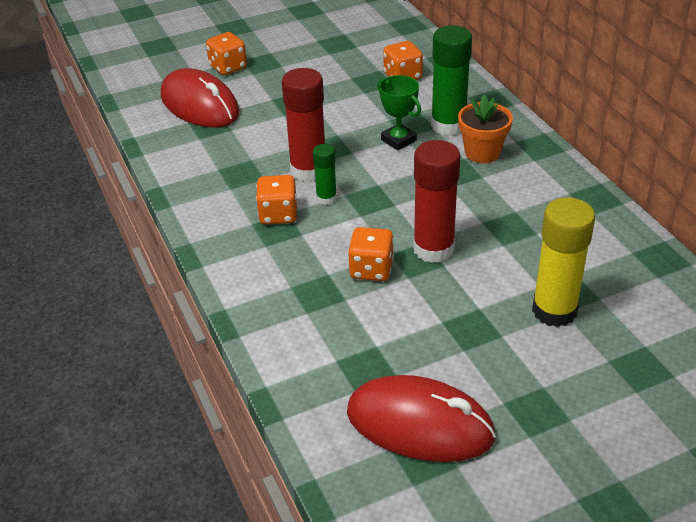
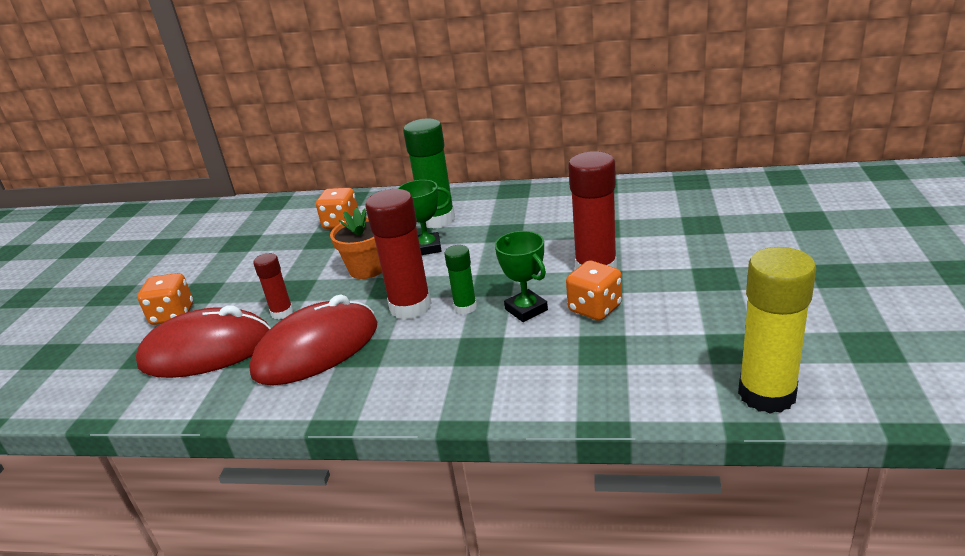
camera: 55 degrees left, 10 degrees down
orange dice [256,175,297,225] -> none
red mouse [347,375,496,462] -> red mouse moved to [249,294,377,385]
orange flower pot [458,95,513,163] -> orange flower pot moved to [330,208,382,279]
yellow glue stick [532,197,595,327] -> yellow glue stick moved to [738,247,816,414]
none -> red glue stick [253,253,293,320]
none -> green trophy [495,231,548,322]

